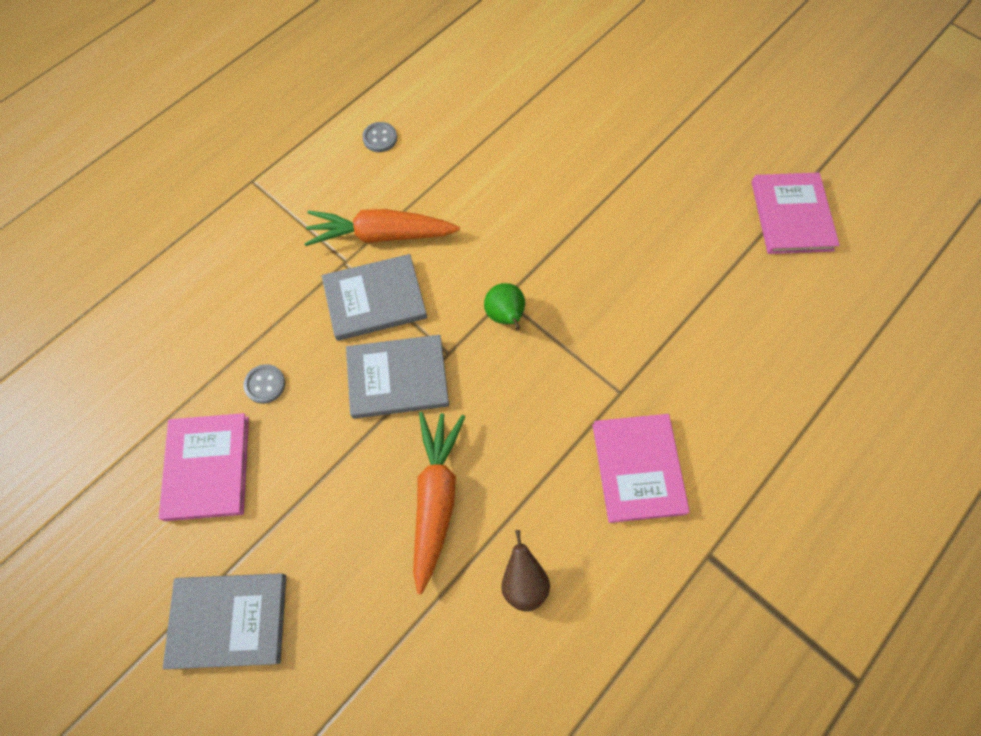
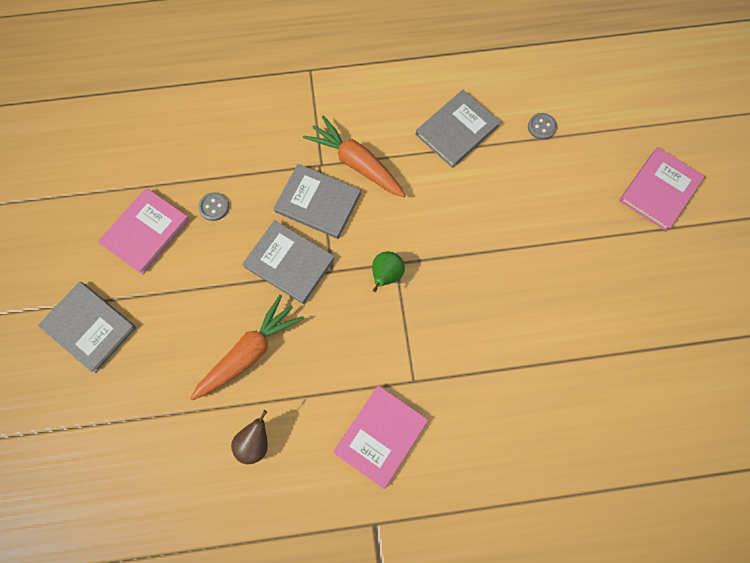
camera: 40 degrees right, 5 degrees up
grey button [362,122,397,152] -> grey button moved to [528,113,557,140]
pink book [751,173,840,254] -> pink book moved to [619,147,705,231]
none -> grey book [416,90,501,168]

